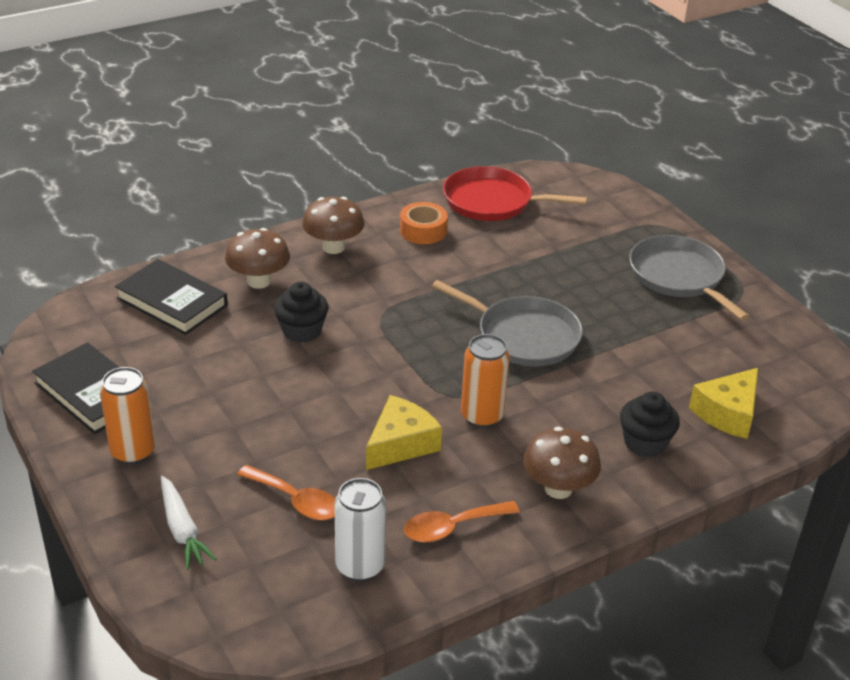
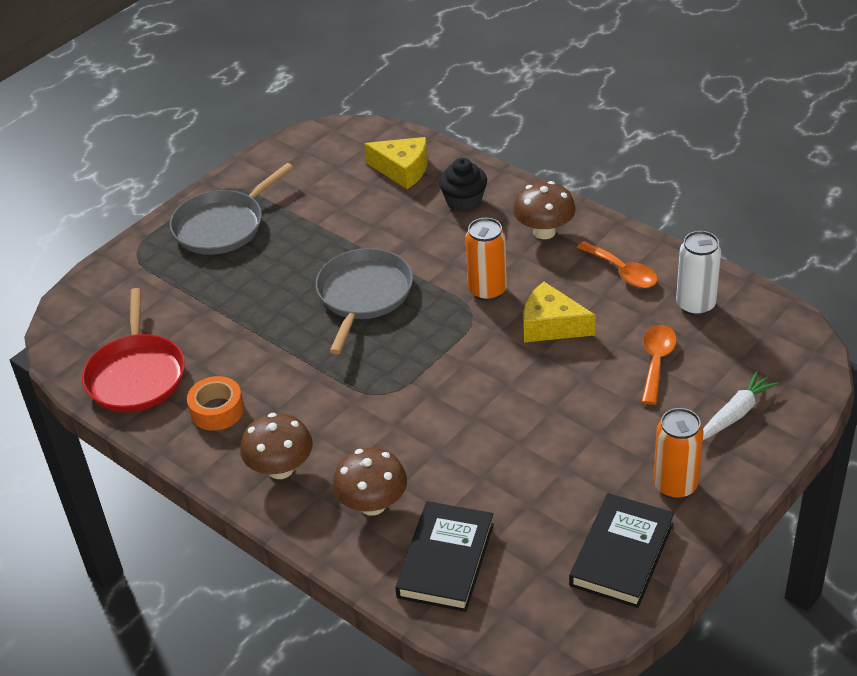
camera: 105 degrees left, 5 degrees up
black cupcake [274,282,328,343] -> none

